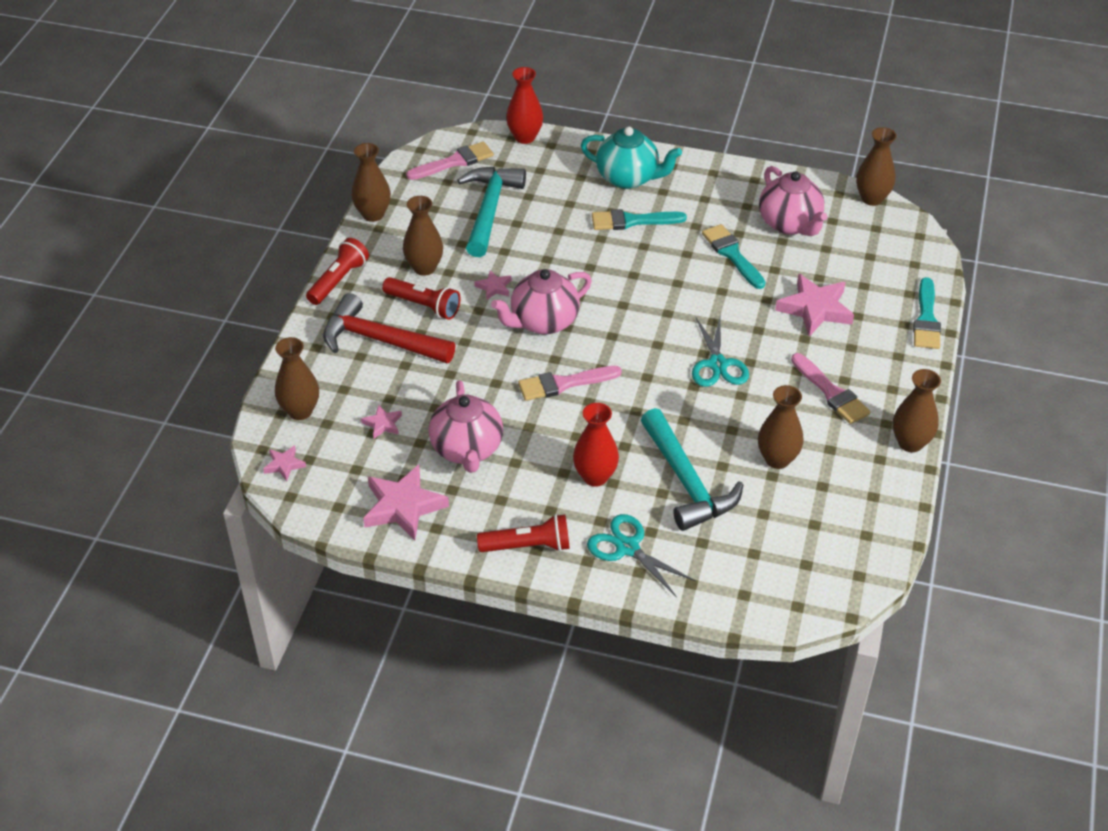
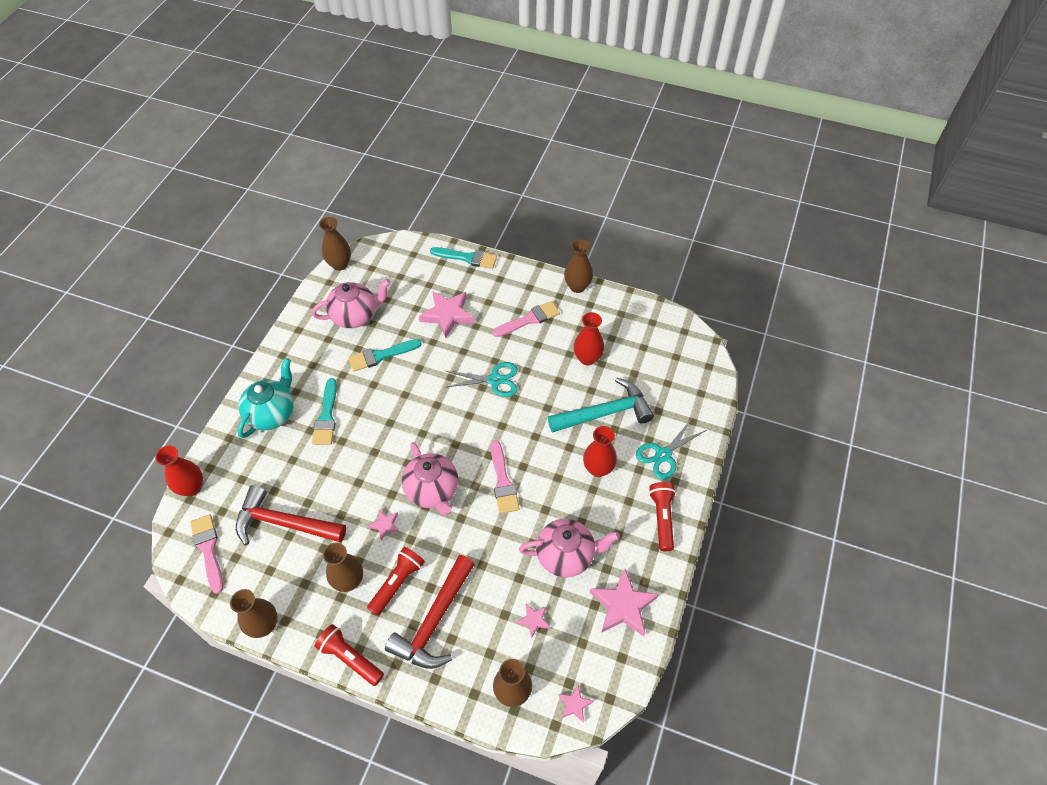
camera: 85 degrees left, 10 degrees up
turquoise hammer [457,167,526,257] -> red hammer [236,485,346,545]
brown vase [758,385,804,469] -> red vase [574,312,604,365]

